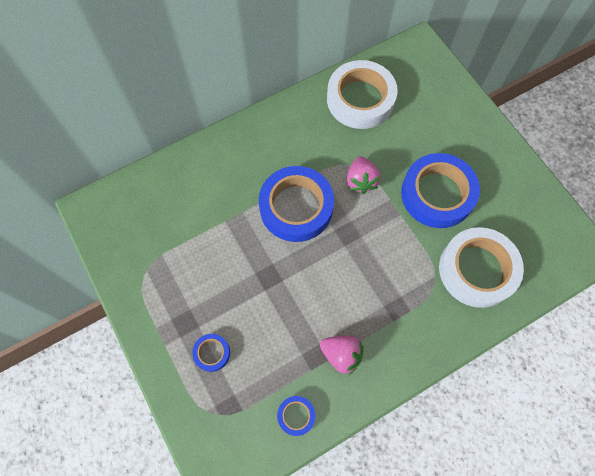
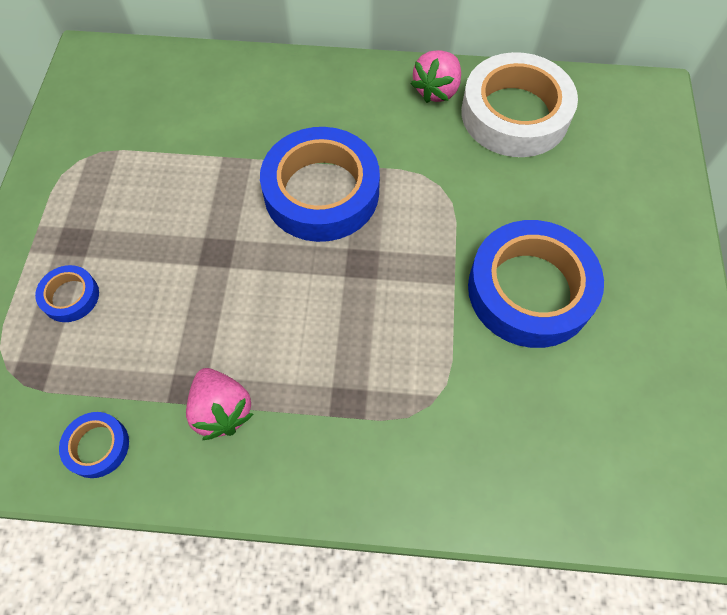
camera: 35 degrees right, 5 degrees down
pink strawberry [346,156,380,194] -> pink strawberry moved to [411,50,461,103]
white tape [439,227,524,308] -> none

